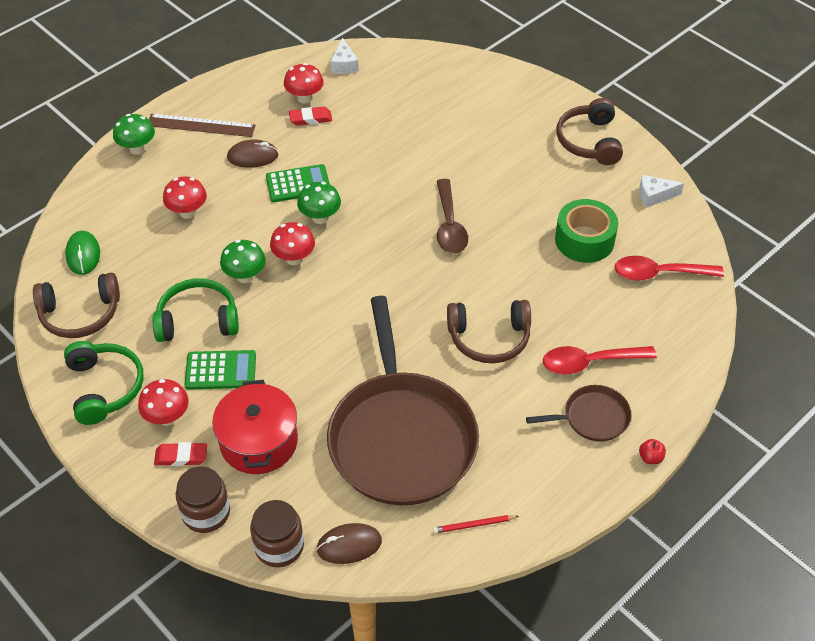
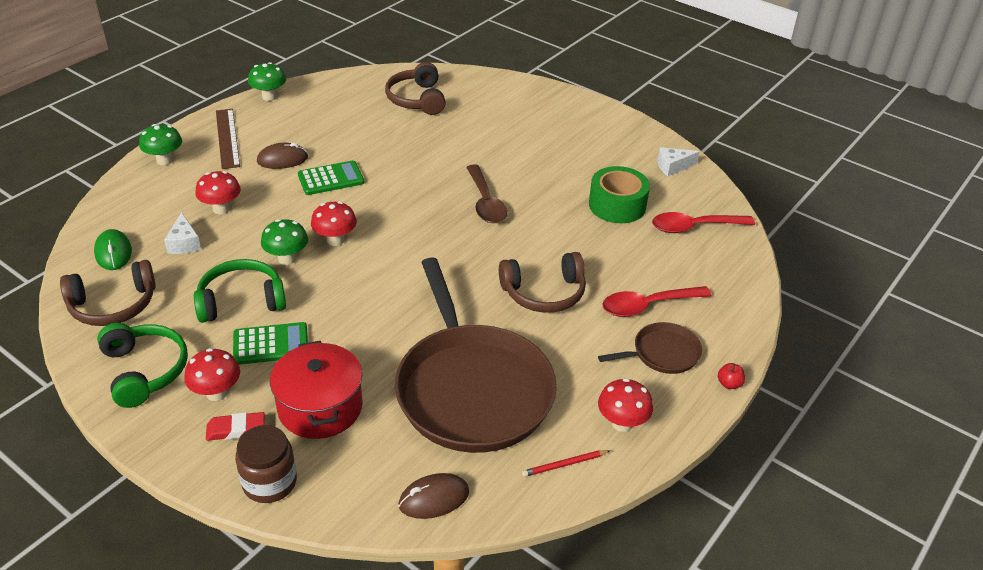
camera: 10 degrees left, 10 degrees down
brown ruler [149,114,256,137] -> brown ruler turned 75 degrees clockwise [216,109,240,169]
brown jar [250,500,304,567] -> none
red mushroom [284,63,324,104] -> red mushroom moved to [598,378,653,432]
red eraser [289,106,332,126] -> none
green mushroom [297,182,341,224] -> green mushroom moved to [248,62,286,101]
white cheese [330,38,359,74] -> white cheese moved to [164,212,201,254]
brown headphones [556,98,623,165] -> brown headphones moved to [385,62,446,115]

